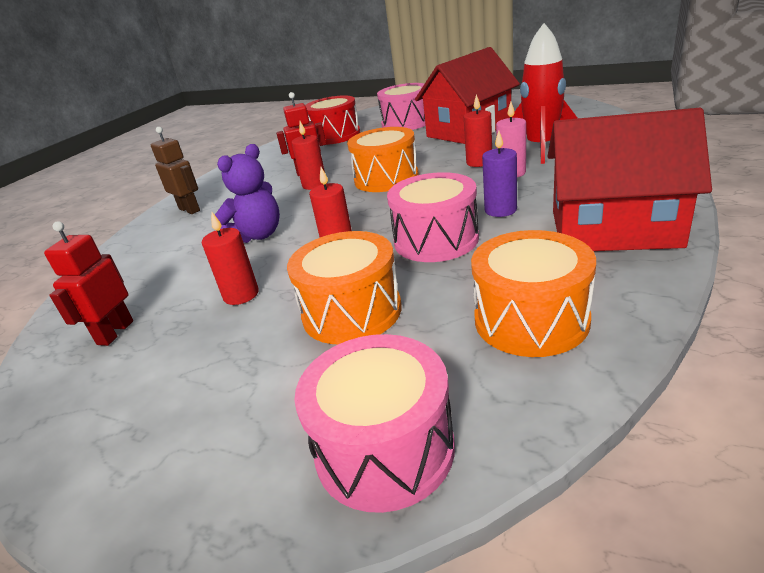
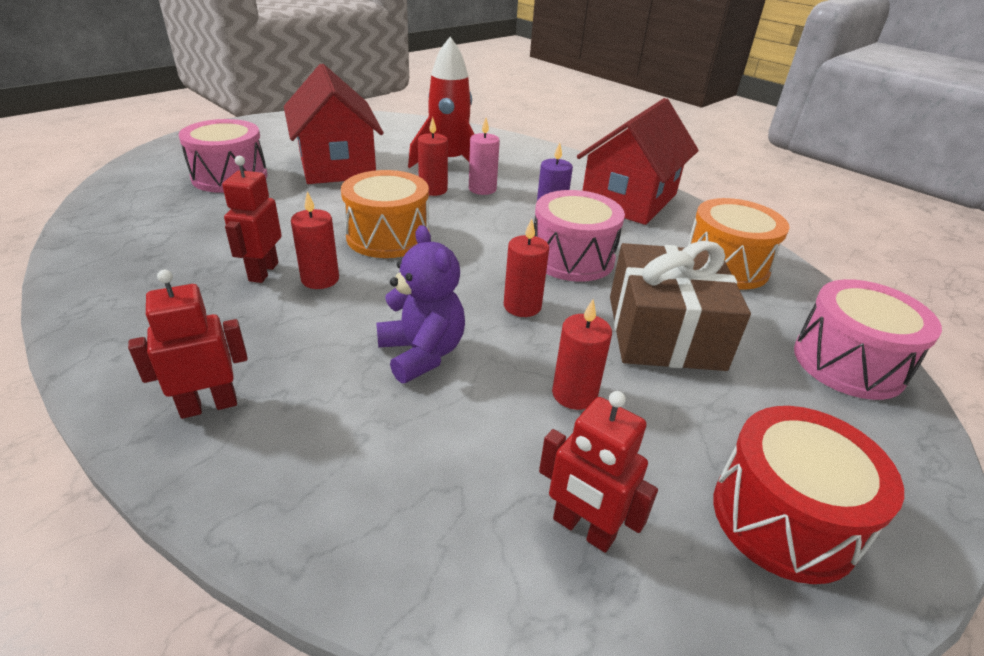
camera: 75 degrees left, 5 degrees up
brown robot [151,127,200,214] -> red robot [128,270,248,419]
orange drum [287,231,402,344] -> brown gift [610,241,751,371]
red drum [305,95,360,145] -> red drum moved to [713,406,904,584]

